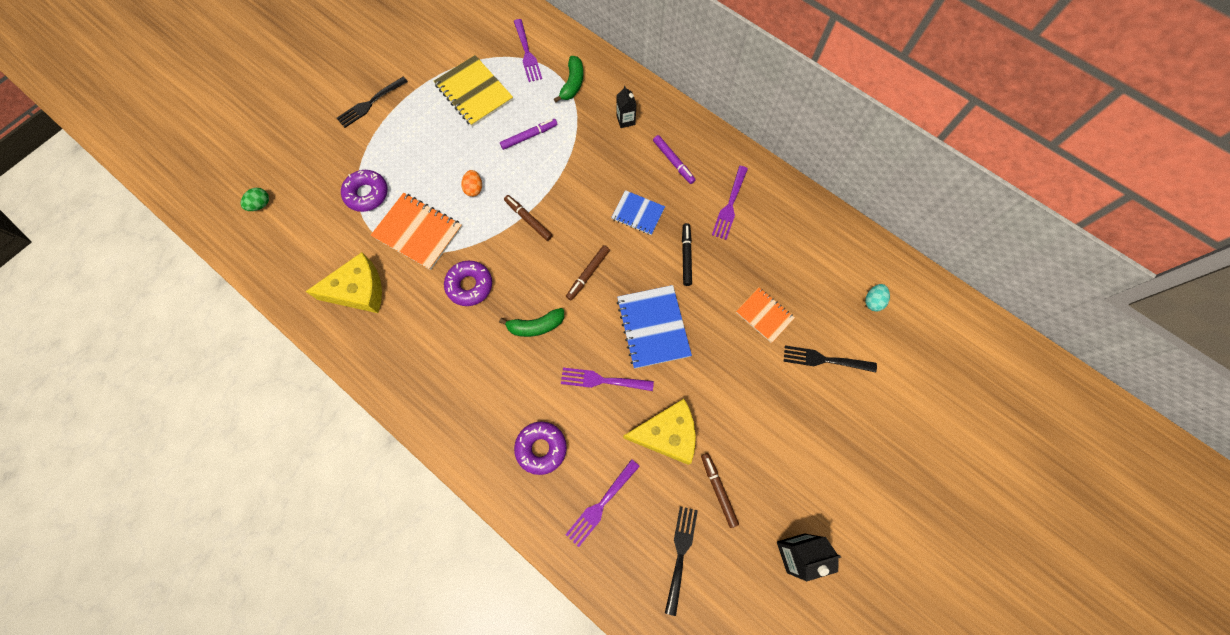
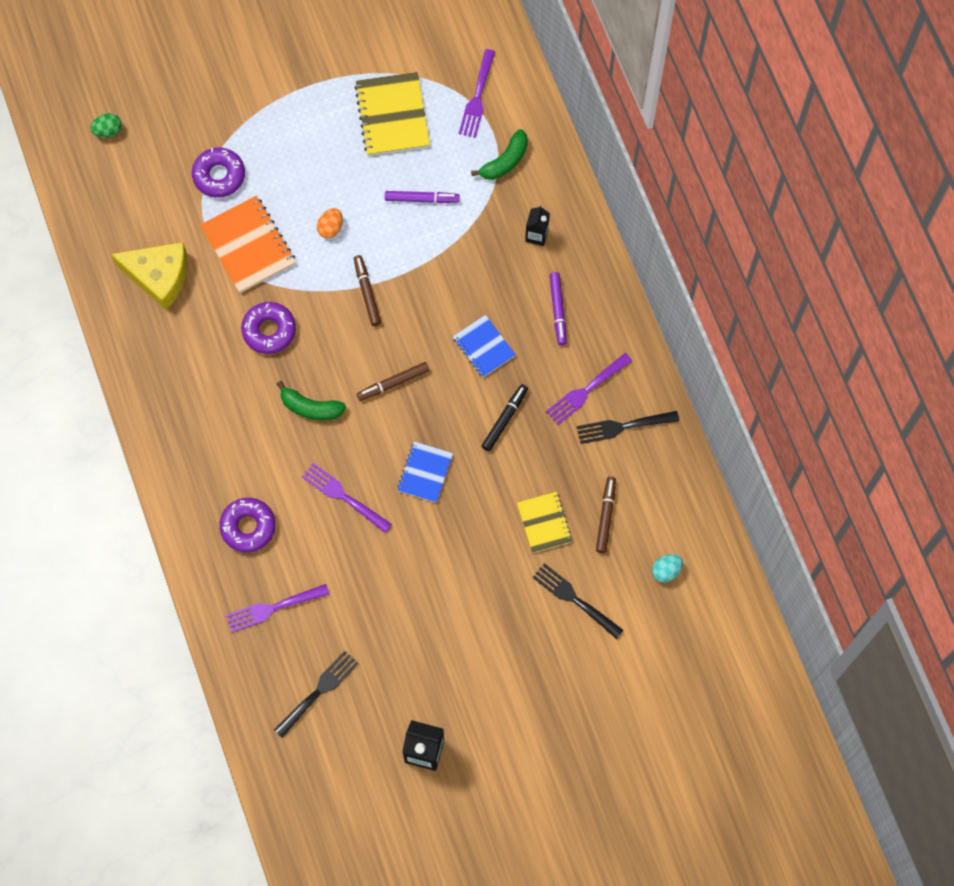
camera: 30 degrees right, 0 degrees up
black fork [337,77,408,128] -> black fork moved to [577,411,679,444]
blue notebook [617,285,692,369] -> blue notebook [397,441,453,503], size x0.62
yellow cheese [623,399,696,465] -> none
brown marker [701,453,739,528] -> brown marker moved to [596,477,616,553]
orange notebook [736,288,795,343] -> yellow notebook [517,491,572,553]

